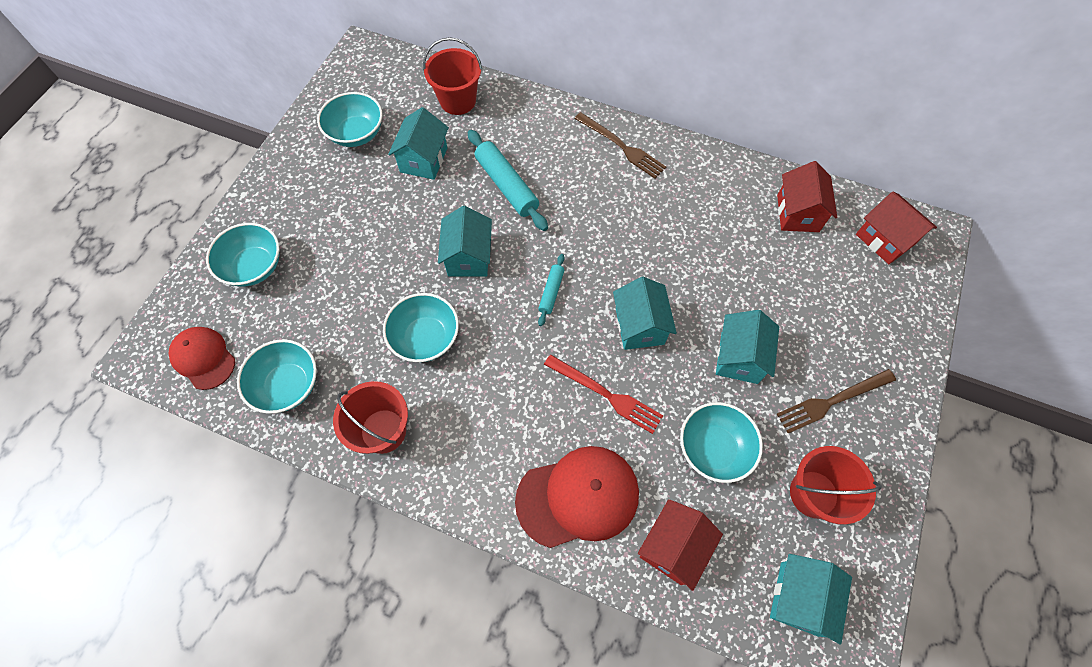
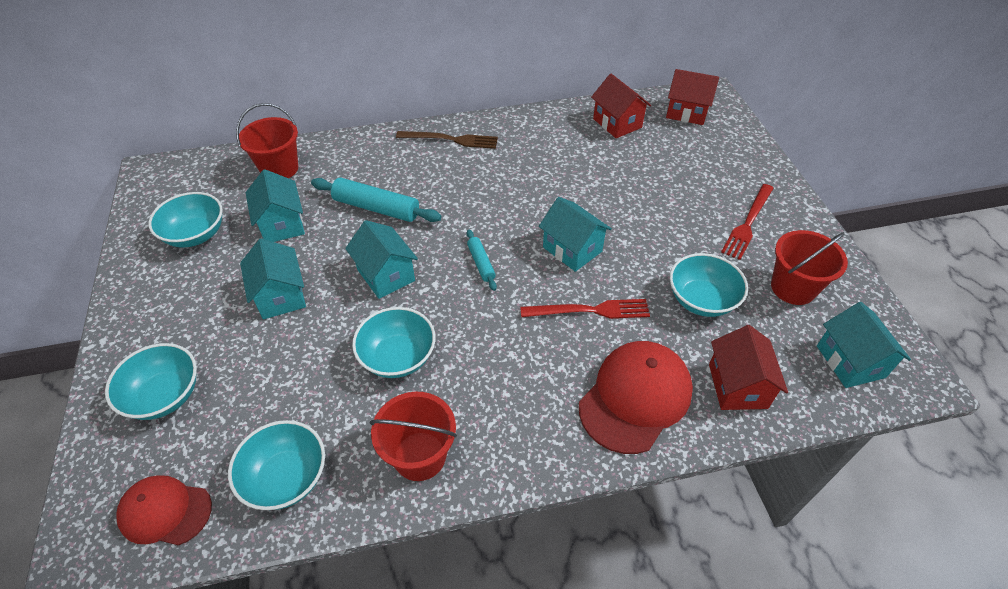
camera: 35 degrees left, 15 degrees down
turquoise house [716,310,779,384] -> turquoise house moved to [240,238,306,319]
brown fork [777,369,896,433] -> red fork [721,184,774,260]

